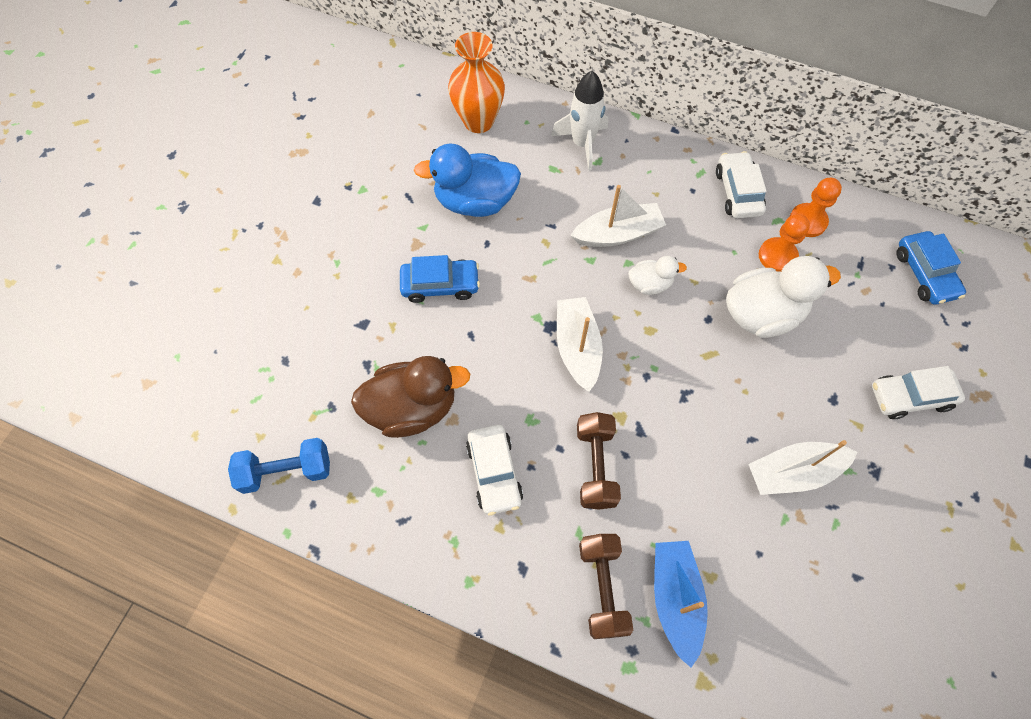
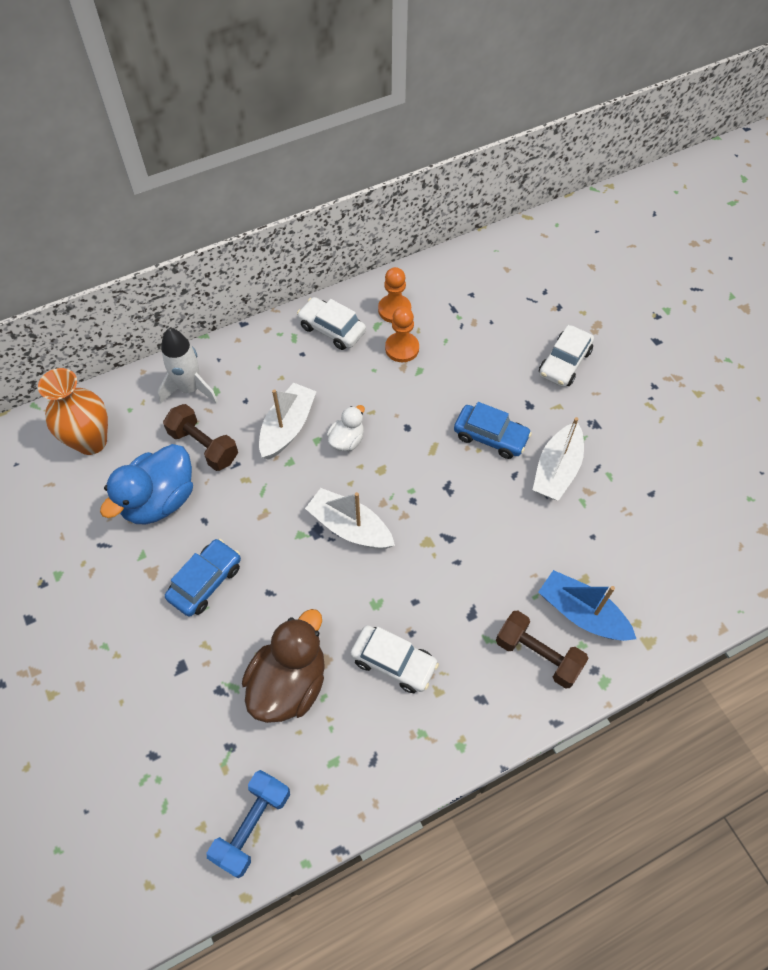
camera: 50 degrees left, 5 degrees down
brown dumbbell [577,412,621,510] -> brown dumbbell moved to [163,404,238,471]
white duck [726,256,841,338] -> none
blue car [896,231,966,305] -> blue car moved to [454,402,532,459]

